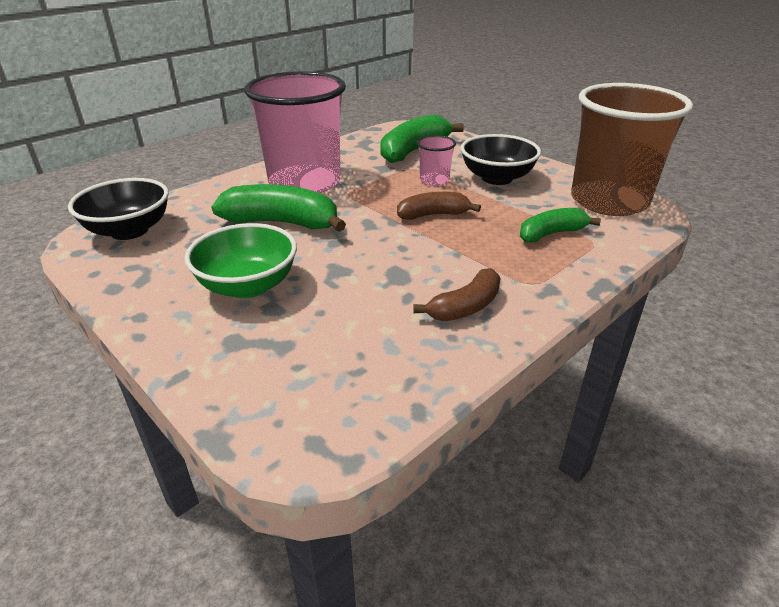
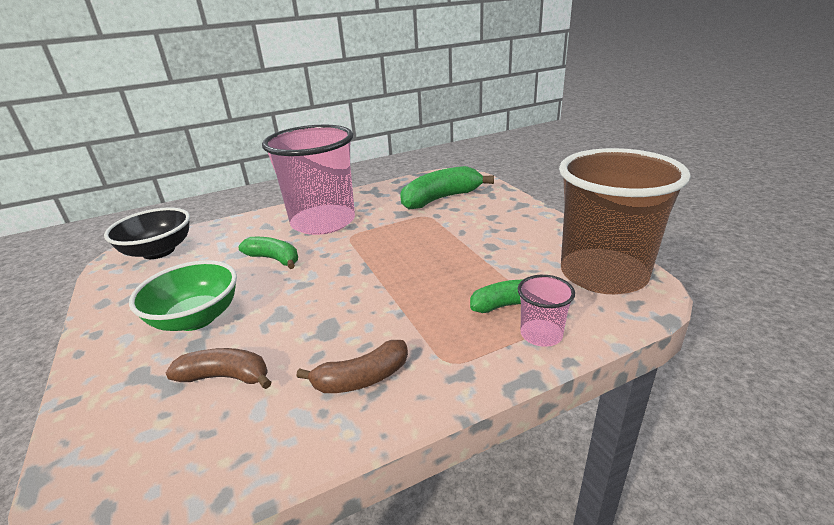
camera: 20 degrees right, 5 degrees down
green banana [212,184,346,232] -> green banana [238,237,298,269], size x0.62
brown banana [397,192,481,220] -> brown banana moved to [166,348,272,389]
pink cup [417,135,456,186] -> pink cup moved to [518,275,575,347]
black bowl [461,134,541,185] -> none

